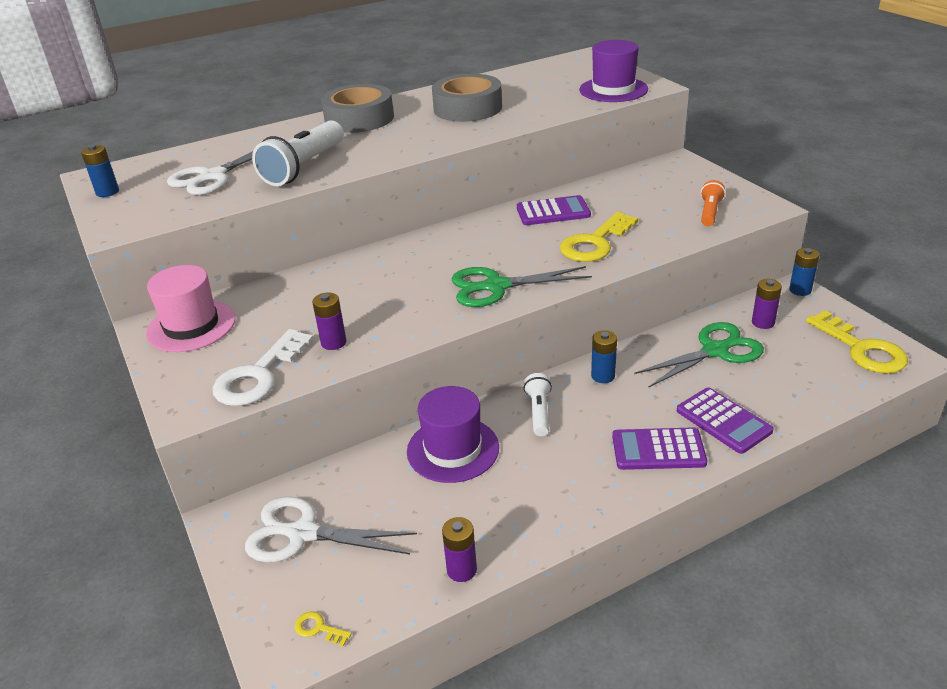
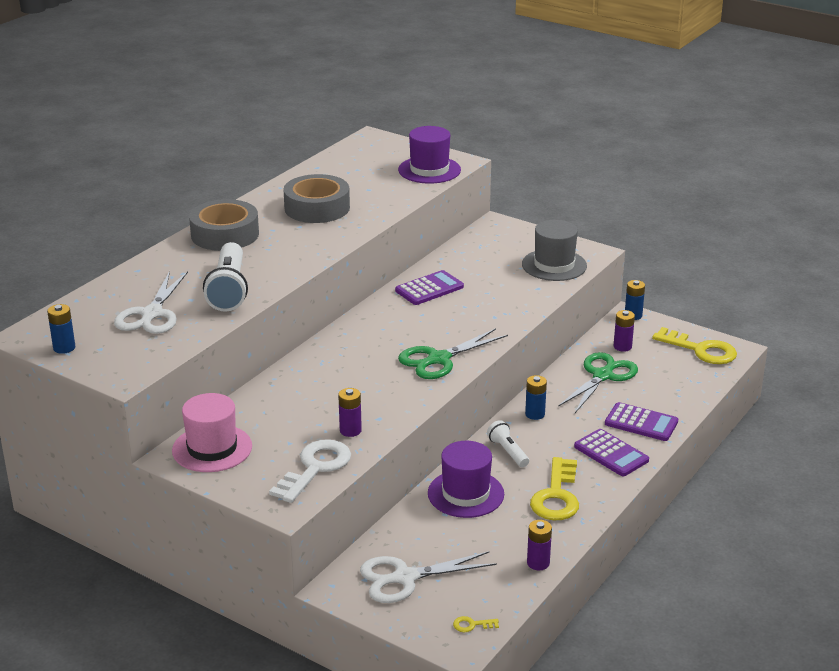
camera: 30 degrees left, 5 degrees down
white key [213,329,314,406] -> white key turned 150 degrees counterclockwise [269,439,351,503]
yellow key [560,212,638,262] -> yellow key moved to [530,457,579,520]
purple calculator [612,427,707,470] -> purple calculator turned 105 degrees counterclockwise [574,429,649,476]
orange flashlight [701,180,726,226] -> grey hat [522,220,587,281]

